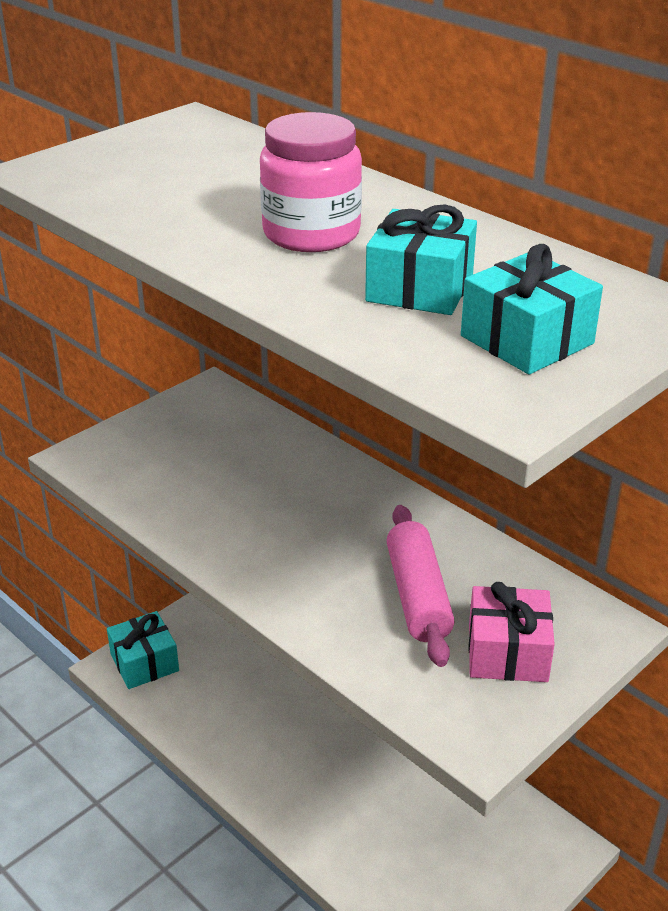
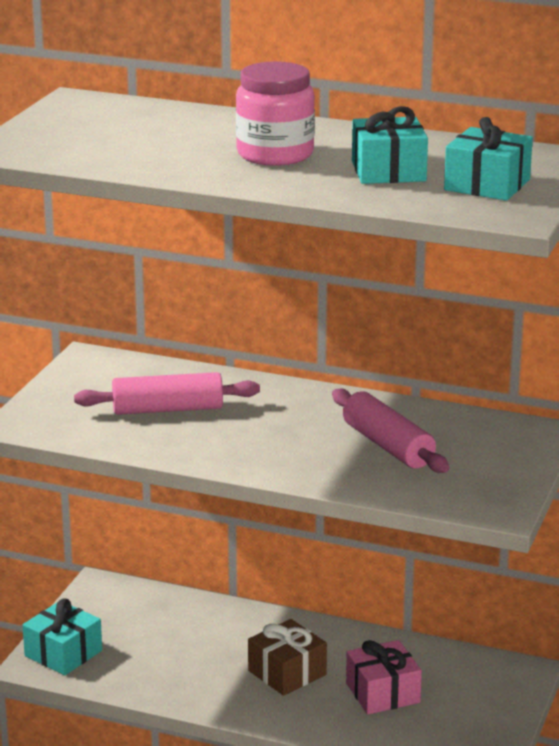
camera: 25 degrees left, 10 degrees down
pink gift [468,582,555,682] -> pink gift moved to [346,640,422,714]
none -> pink rolling pin [74,372,260,415]
none -> brown gift [248,619,327,696]

